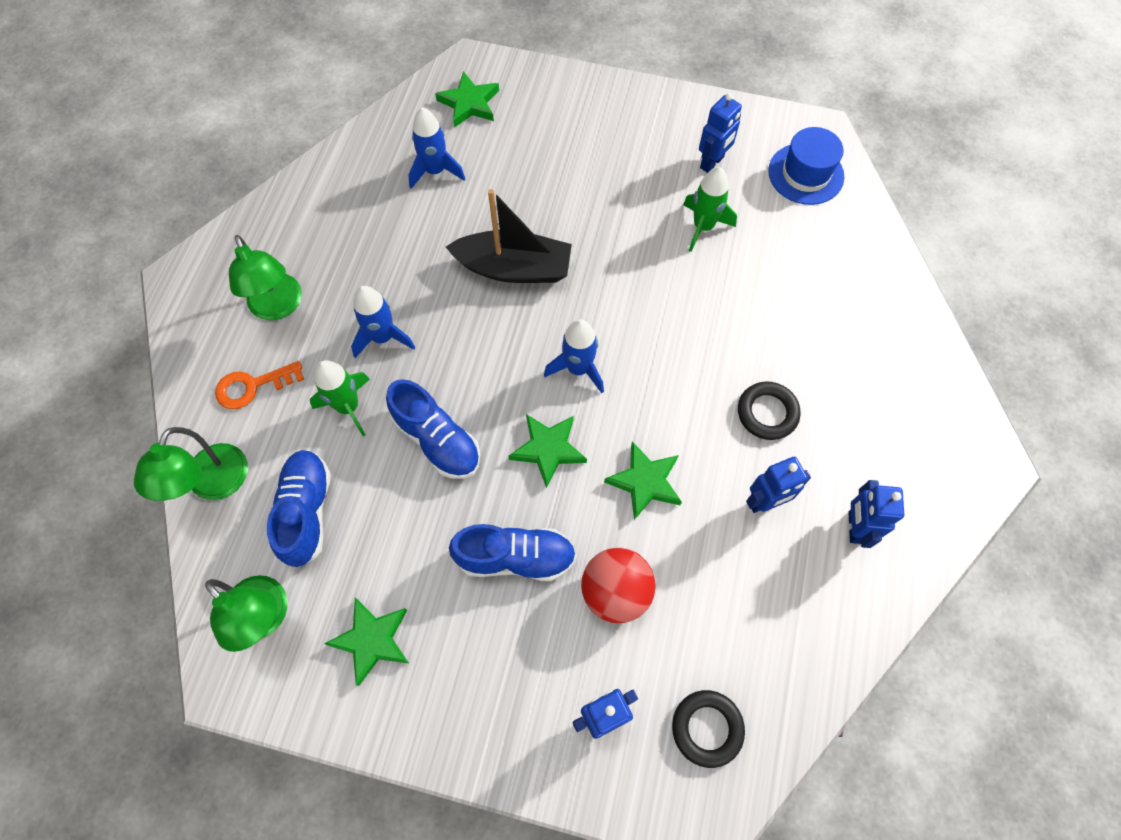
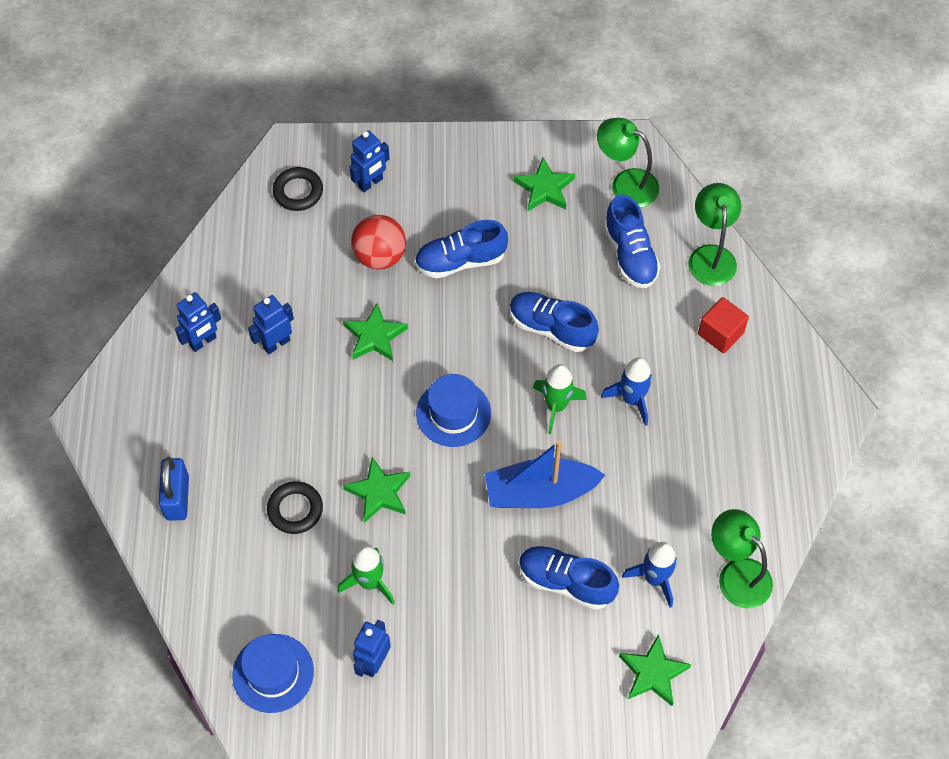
camera: 165 degrees right, 5 degrees down
orange key [215,361,304,409] -> red cube [698,297,749,353]
green lamp [229,235,302,320] -> green lamp moved to [711,509,773,608]
green rocket [310,360,370,436] -> green rocket moved to [533,364,587,434]
black boat [446,189,572,283] -> blue boat [485,440,605,508]
green star [508,414,587,488] -> green star moved to [343,457,410,523]
blue rocket [544,319,604,393] -> blue hat [416,374,491,447]
black ring [738,382,801,440] -> black ring moved to [267,481,323,534]
blue robot [849,480,904,548] -> blue robot turned 60 degrees clockwise [175,292,221,352]
none -> blue padlock [159,457,189,521]
none -> blue shoe [519,546,619,610]

